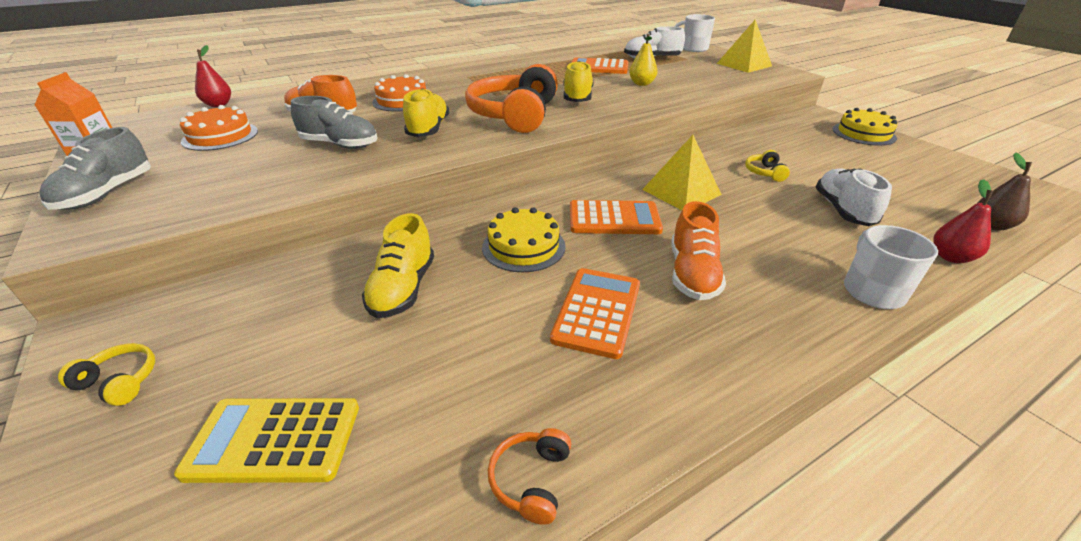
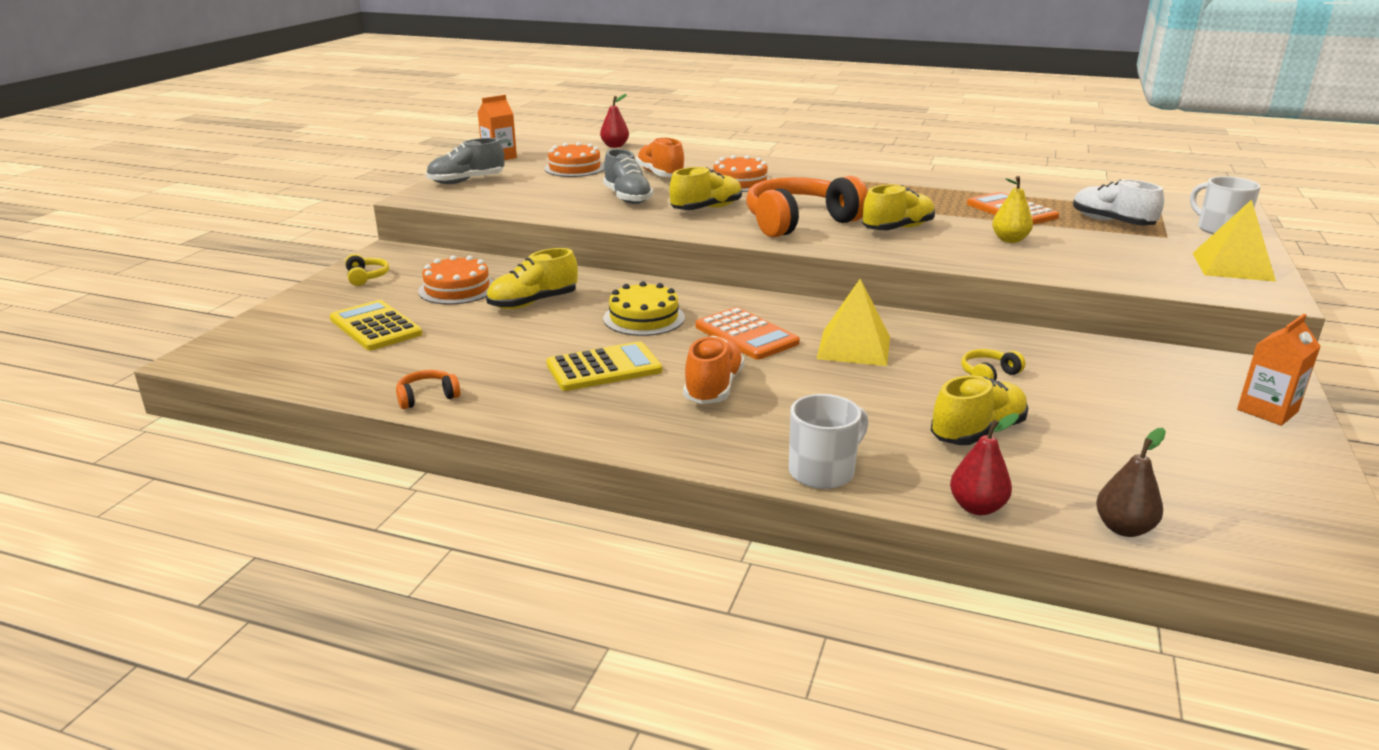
camera: 50 degrees right, 10 degrees down
orange calculator [550,268,640,359] -> yellow calculator [546,341,662,391]
orange shoe [671,201,726,300] -> orange shoe turned 135 degrees clockwise [683,336,745,404]
white shoe [815,168,892,226] -> yellow shoe [931,375,1028,445]
yellow cake [833,108,898,146] -> orange carton [1237,314,1321,426]
none -> orange cake [418,255,493,305]

